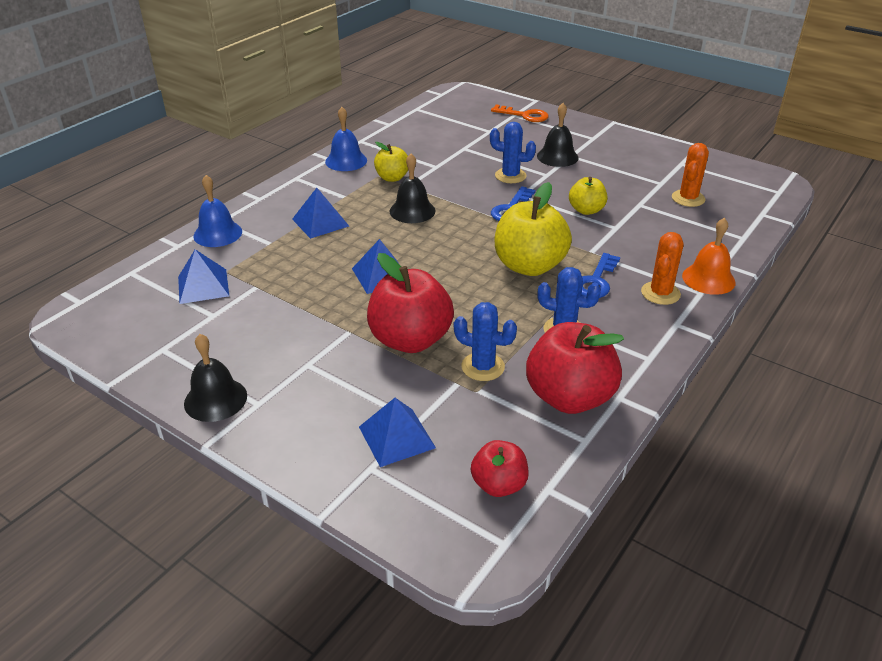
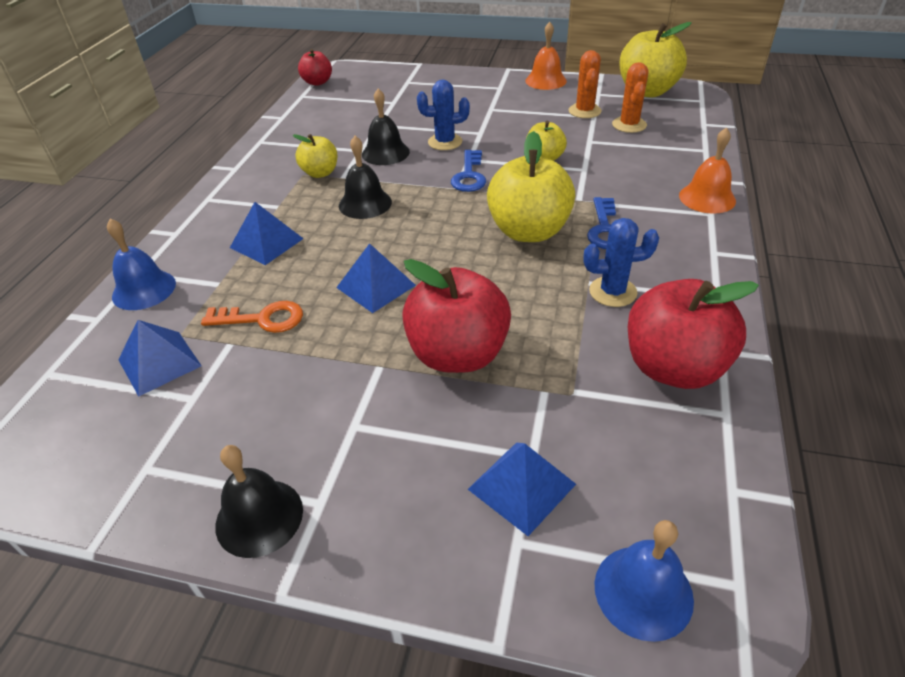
camera: 20 degrees left, 5 degrees up
blue bell [325,107,367,171] -> blue bell moved to [594,520,694,642]
blue cactus [454,302,517,381] -> none
red apple [471,440,529,497] -> red apple moved to [298,49,332,86]
orange key [491,105,549,122] -> orange key moved to [201,301,303,333]
black bell [537,103,578,167] -> black bell moved to [362,88,410,165]
orange cactus [641,232,683,305] -> orange cactus moved to [569,50,602,118]
none -> orange bell [525,22,567,90]
none -> yellow apple [620,22,692,98]

